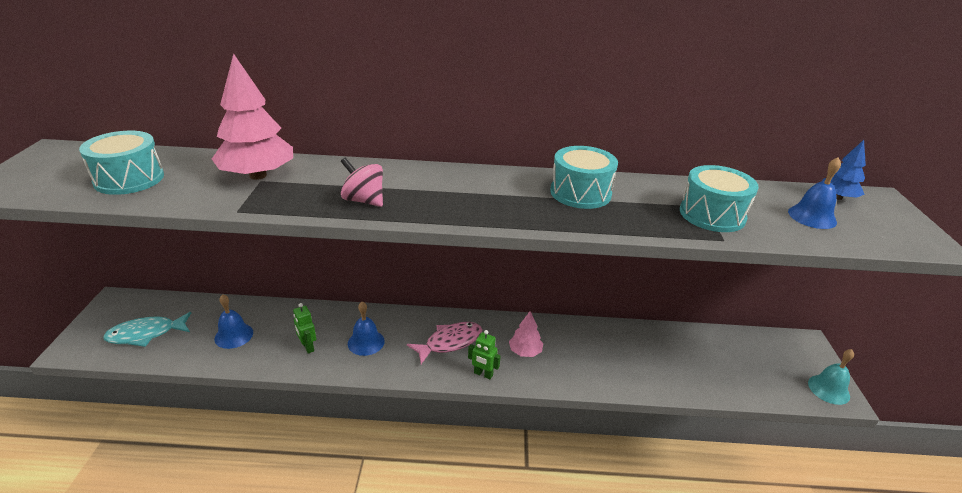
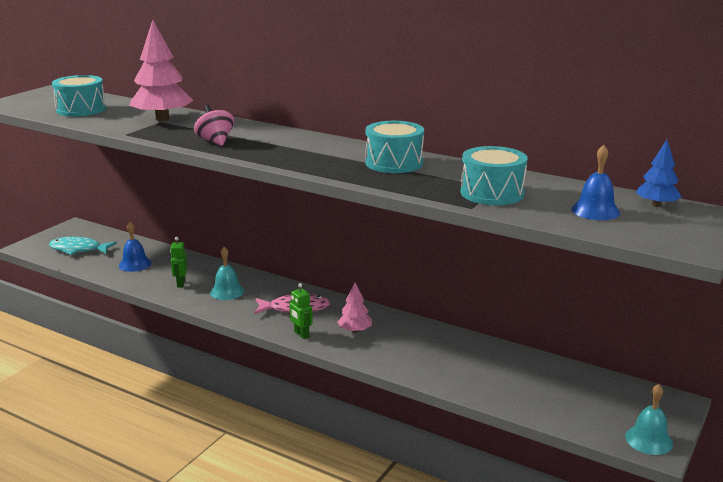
camera: 30 degrees right, 10 degrees down
blue bell [348,302,385,356] -> turquoise bell [210,247,244,300]

